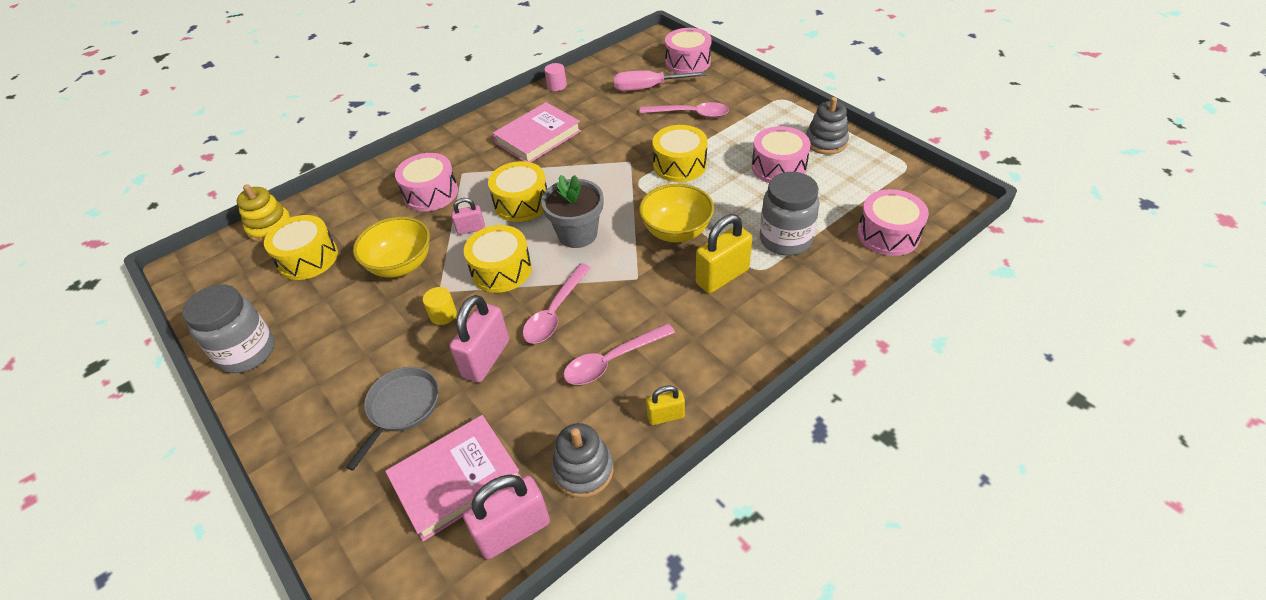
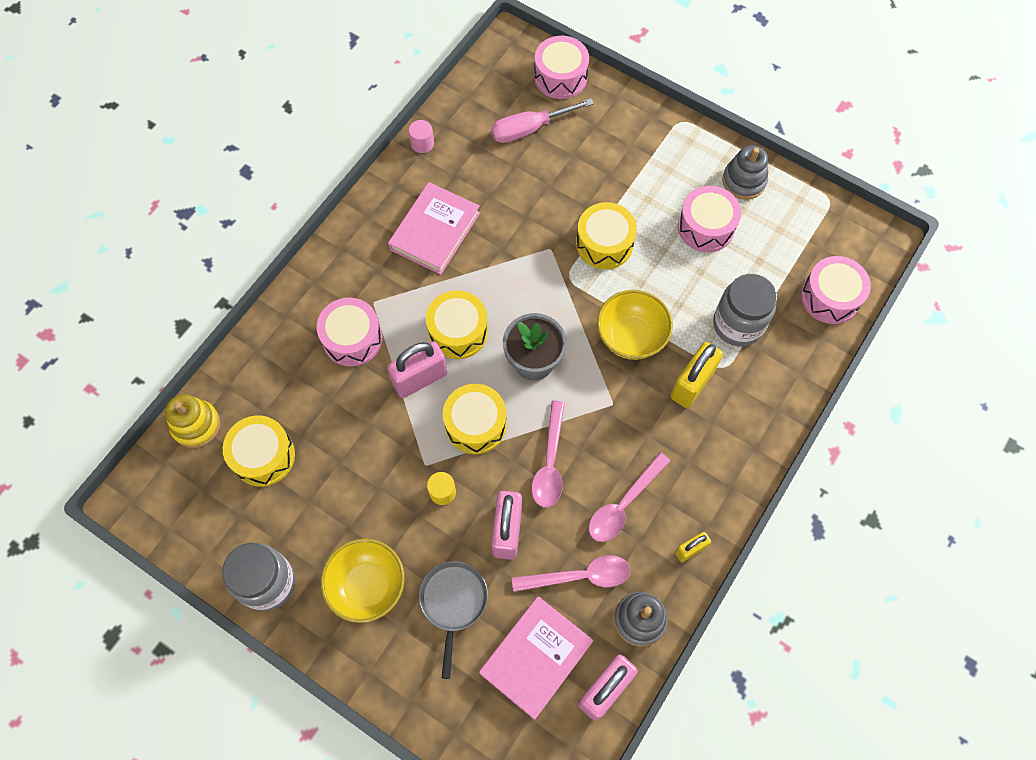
camera: 20 degrees left, 20 degrees up
yellow bowl [353,217,430,278] -> yellow bowl moved to [321,538,405,623]
pink padlock [451,198,485,235] -> pink padlock [387,341,447,398], size x1.80
pink spoon [640,102,729,118] -> pink spoon moved to [512,555,630,592]

